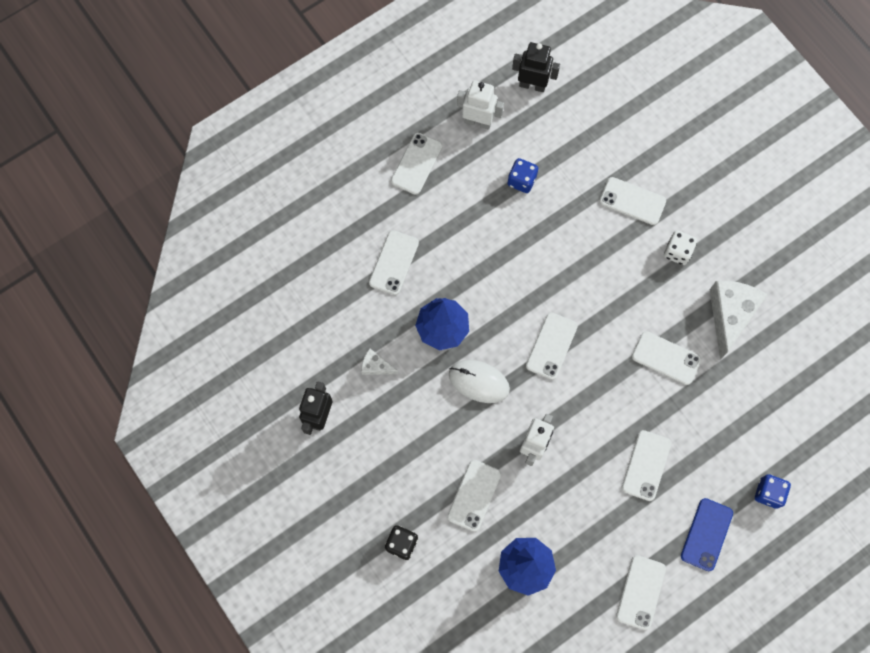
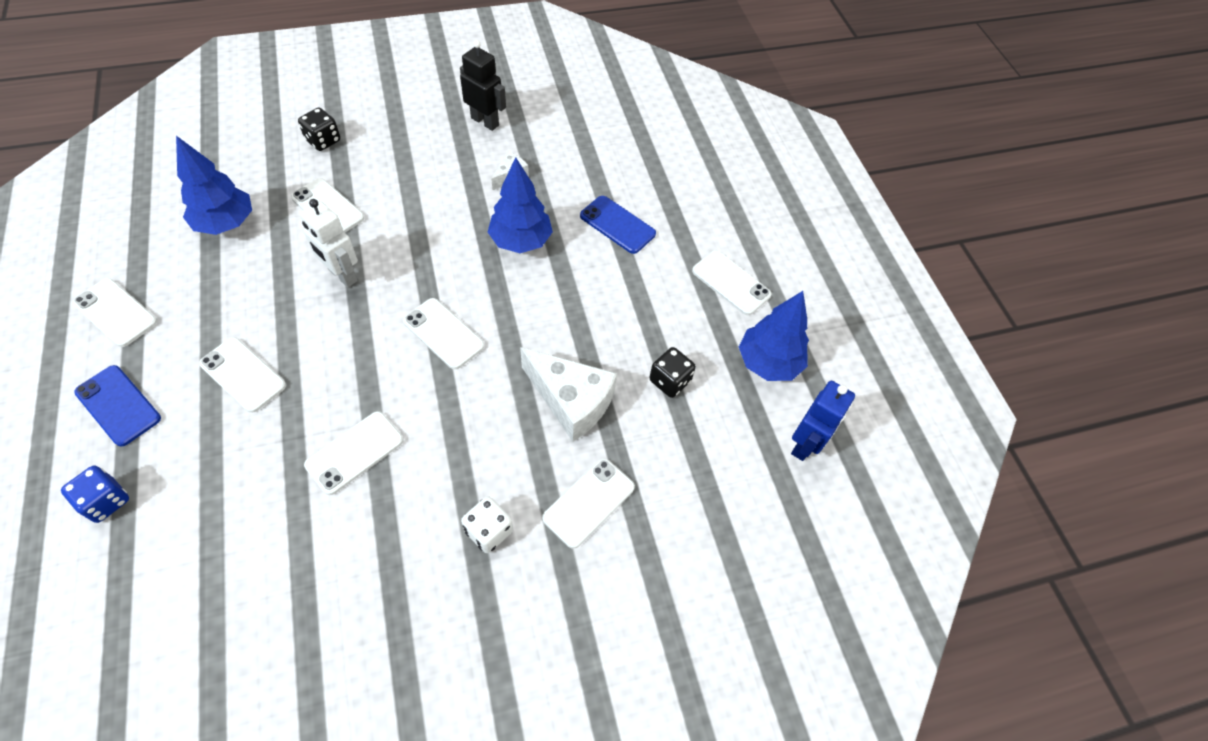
camera: 105 degrees right, 15 degrees down
white phone [369,230,419,295] -> blue phone [580,196,656,254]
white mouse [449,360,510,403] -> none
white robot [457,80,504,130] -> blue tree [739,291,809,381]
blue dice [507,158,538,193] -> black dice [650,347,696,398]
black robot [512,42,560,92] -> blue robot [791,381,855,461]
white cheese [710,281,768,360] -> white cheese moved to [520,347,617,442]

